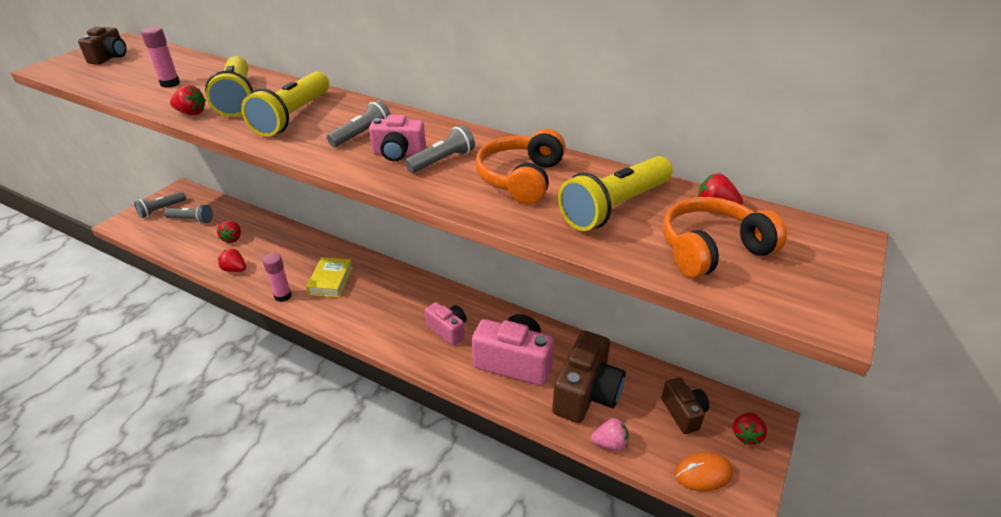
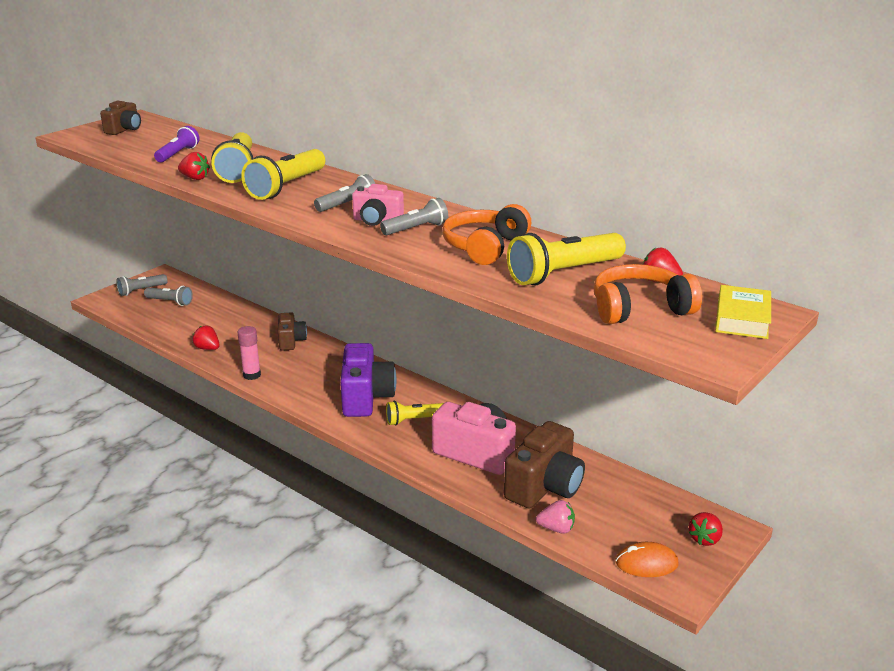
camera: 10 degrees right, 10 degrees down
pink glue stick [141,26,180,88] -> purple flashlight [154,126,200,162]
red strawberry [217,221,241,243] -> none
yellow book [306,257,353,298] -> yellow book moved to [715,285,771,339]
pink camera [425,302,466,346] -> yellow flashlight [386,401,444,426]
brown camera [661,378,709,434] -> brown camera moved to [278,312,307,351]
none -> purple camera [340,343,397,417]

